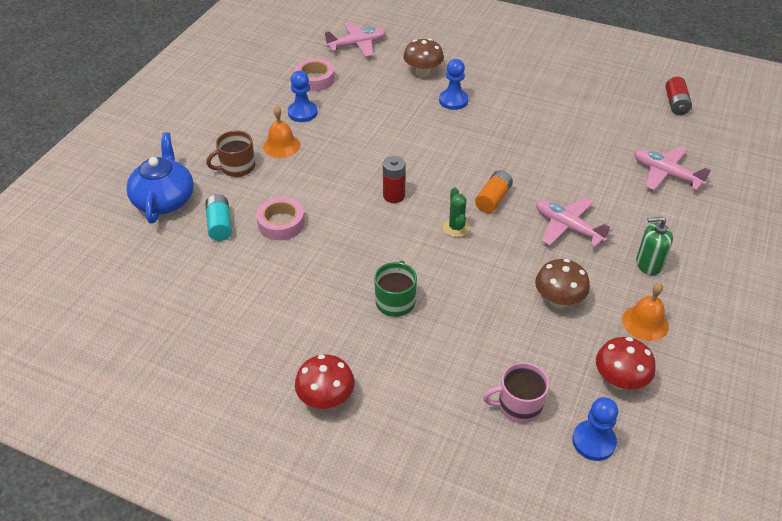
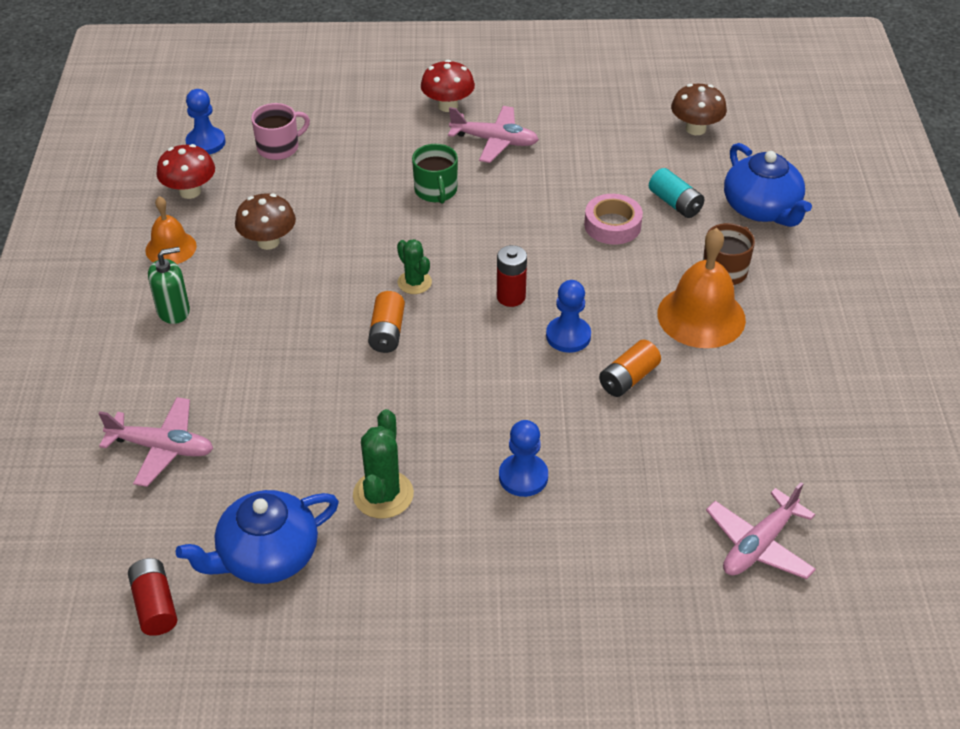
camera: 155 degrees right, 0 degrees up
orange bell [263,106,300,158] -> orange bell [658,228,746,348], size x1.65
blue pawn [288,71,318,122] -> blue pawn moved to [546,280,591,353]
pink tape [295,59,335,91] -> none
brown mushroom [403,38,444,77] -> brown mushroom moved to [671,84,727,135]
pink plane [536,198,612,248] -> pink plane moved to [448,106,539,163]
none -> blue teapot [176,490,339,584]
none -> green cactus [353,409,414,519]
none -> orange battery [599,340,661,397]

